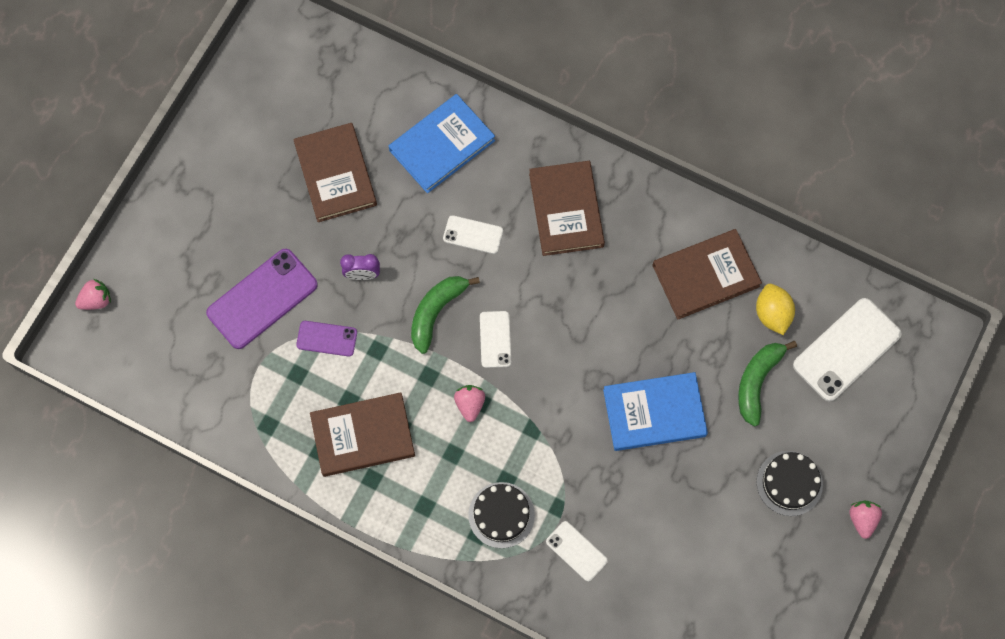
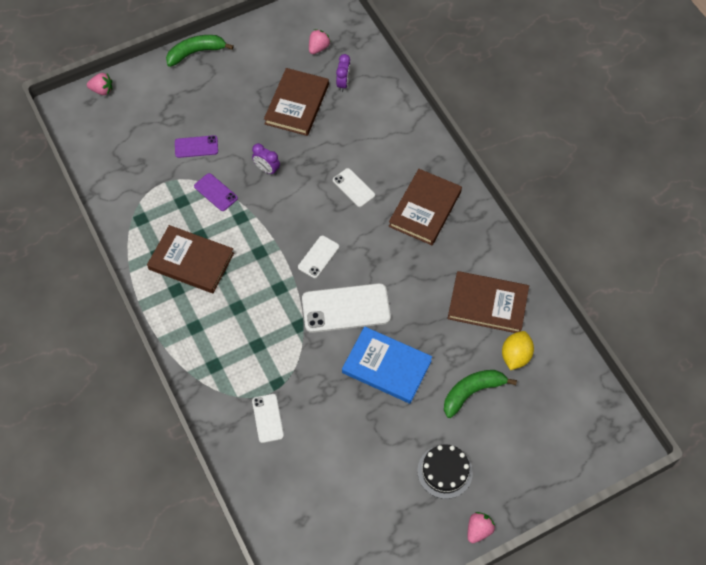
camera: 35 degrees right, 10 degrees down
purple phone [206,249,318,349] -> purple phone [175,135,218,158], size x0.54
blue book [389,94,495,193] -> none
green banana [411,276,480,354] -> green banana moved to [166,35,234,67]
pink strawberry [454,385,485,422] -> pink strawberry moved to [309,29,331,54]
black cake [468,482,535,548] -> none
white phone [793,298,902,401] -> white phone moved to [302,283,391,333]
none -> purple clock [336,54,351,92]

